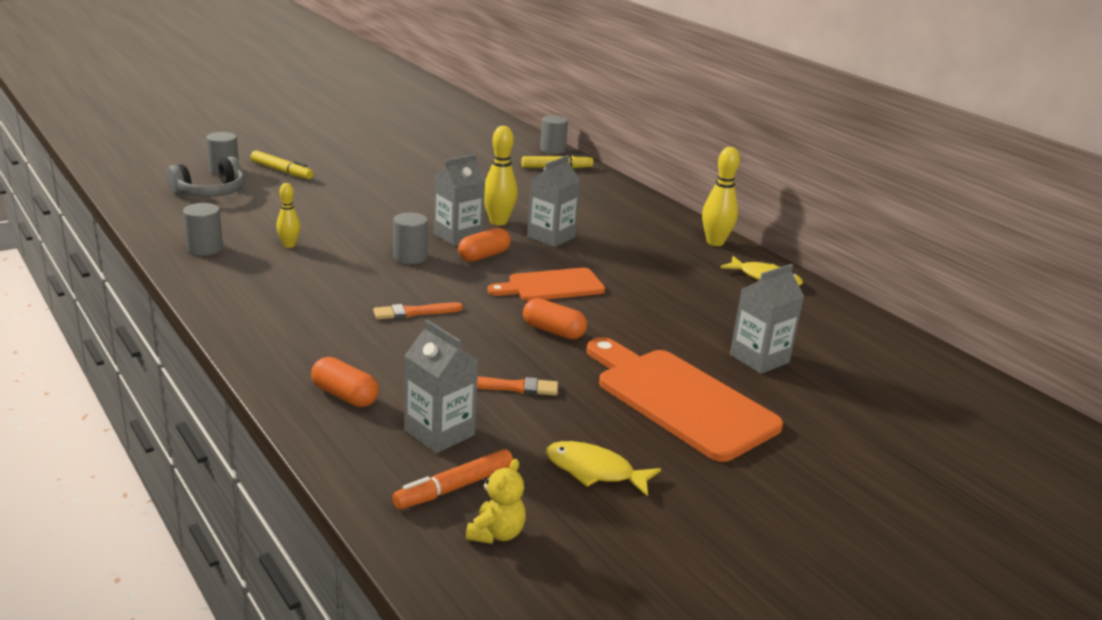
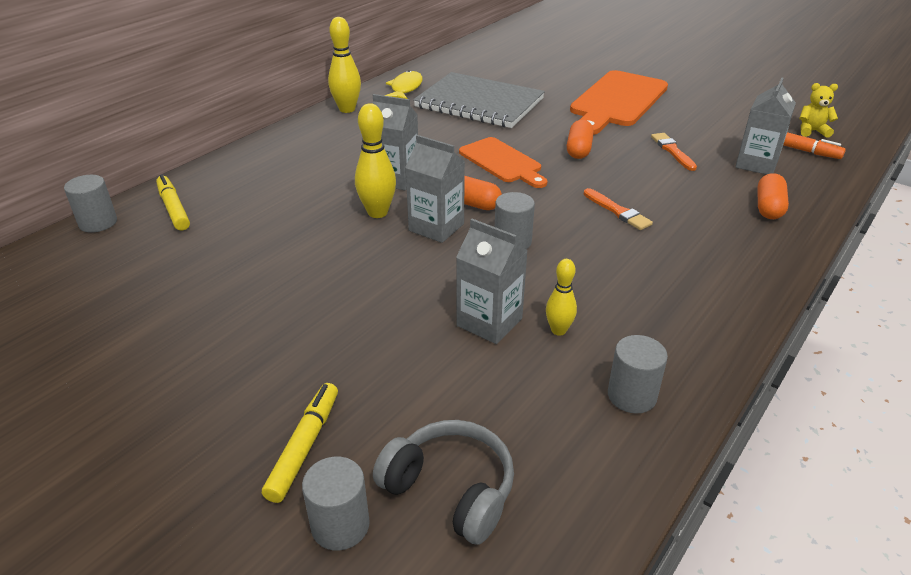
camera: 105 degrees left, 10 degrees up
yellow fish [546,441,661,497] -> none
grey carton [730,264,804,374] -> grey carton moved to [456,219,528,344]
none -> grey notebook [413,72,545,128]

